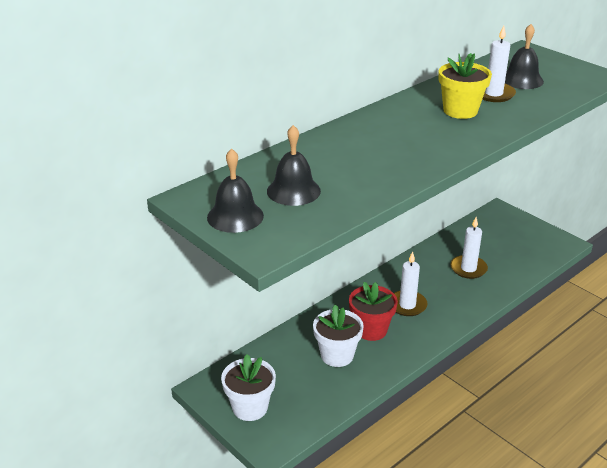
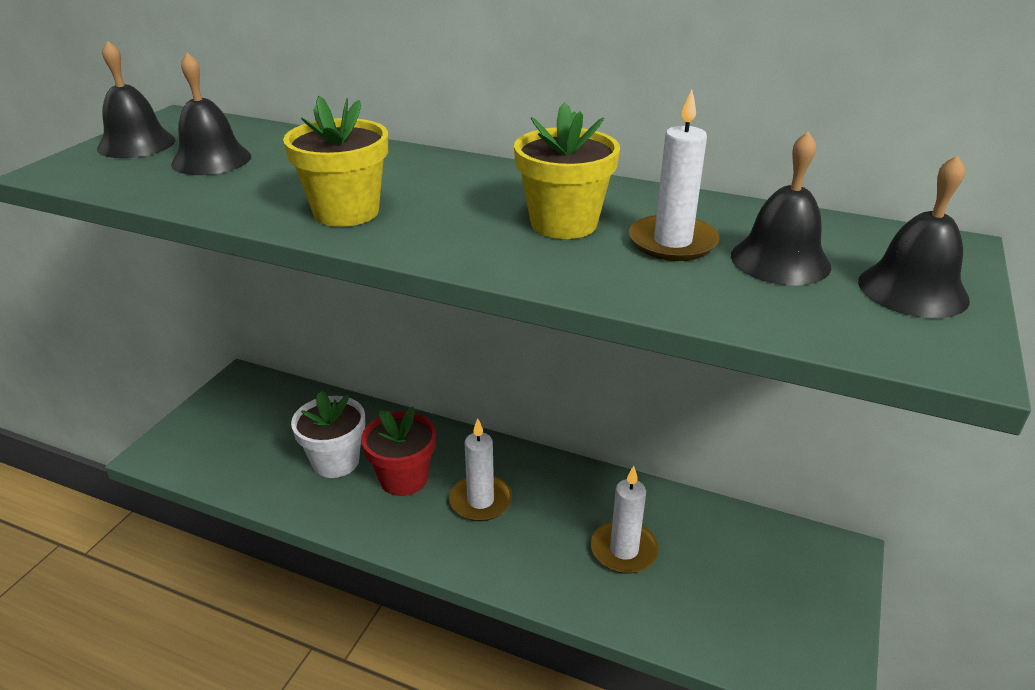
camera: 65 degrees right, 0 degrees up
white flower pot [221,354,276,421] -> none
none -> yellow flower pot [283,96,388,227]
none -> black bell [858,155,970,318]

